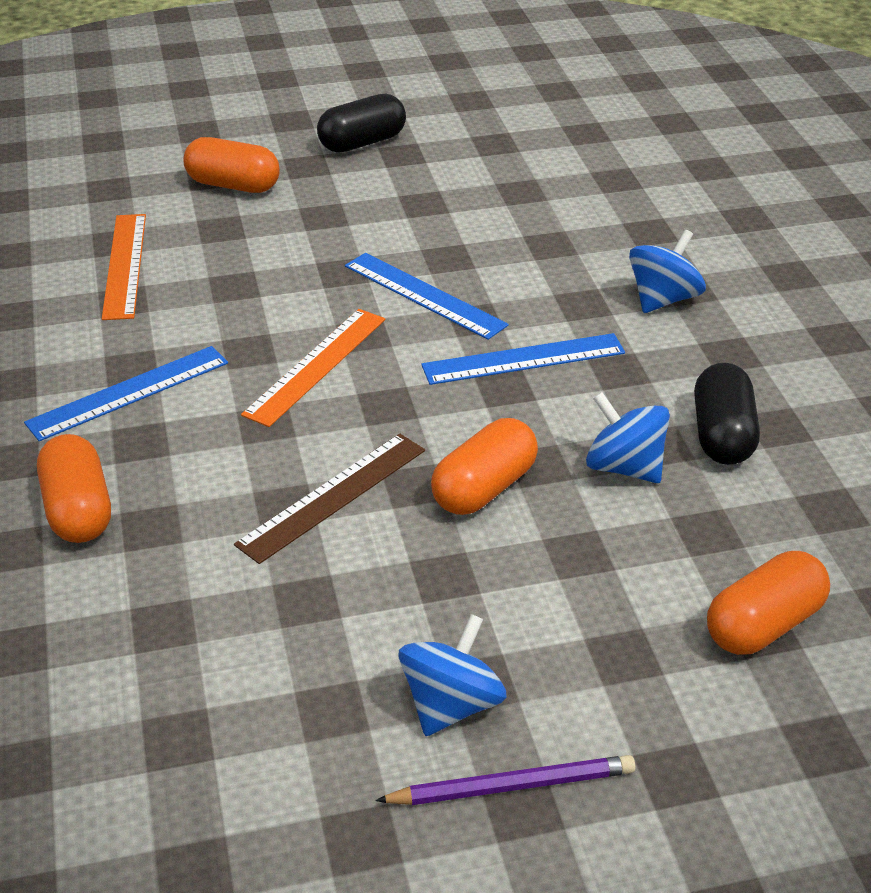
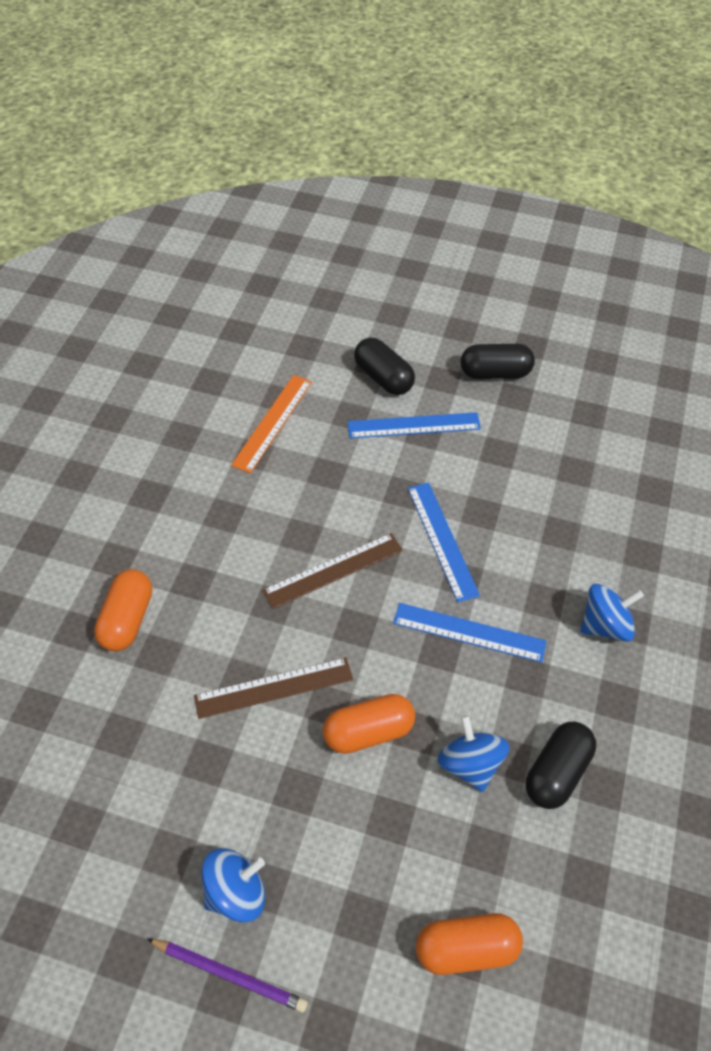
camera: 30 degrees right, 15 degrees up
blue ruler [24,346,228,441] -> blue ruler moved to [348,412,481,438]
orange capsule [184,137,280,193] -> black capsule [354,338,415,395]
orange ruler [241,309,385,427] -> brown ruler [262,533,403,609]

